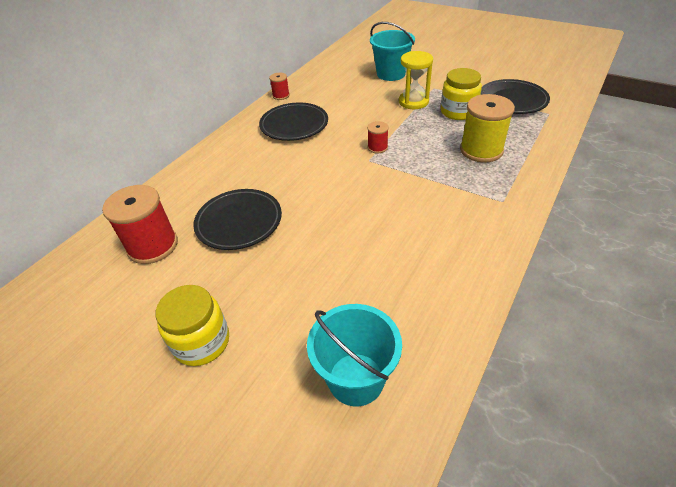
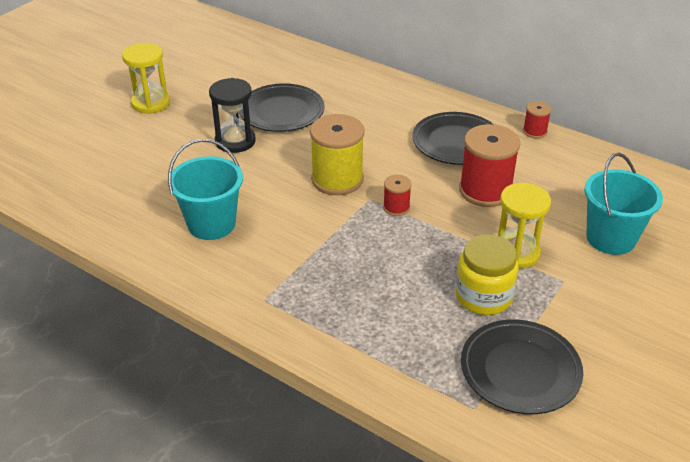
camera: 90 degrees right, 5 degrees down
red spool [102,185,178,264] -> red spool moved to [459,124,520,207]
yellow jar [156,285,229,366] -> yellow hourglass [122,43,170,114]
turquoise bucket [307,304,402,406] -> turquoise bucket moved to [168,139,243,240]
yellow spool [460,94,515,163] -> yellow spool moved to [310,114,365,195]
none -> black hourglass [209,78,256,153]

